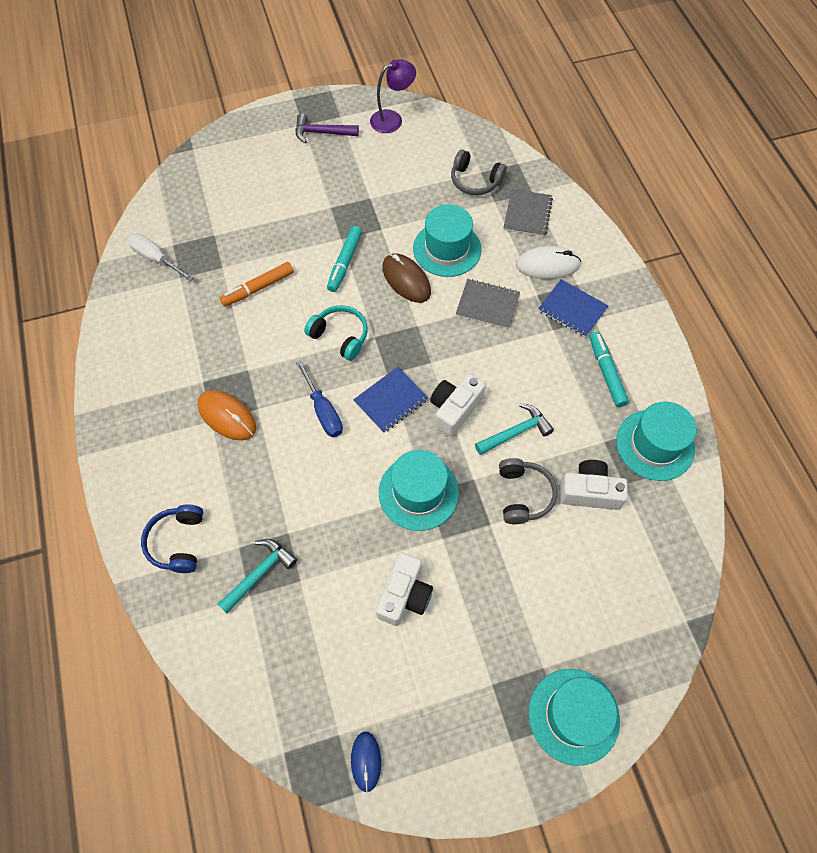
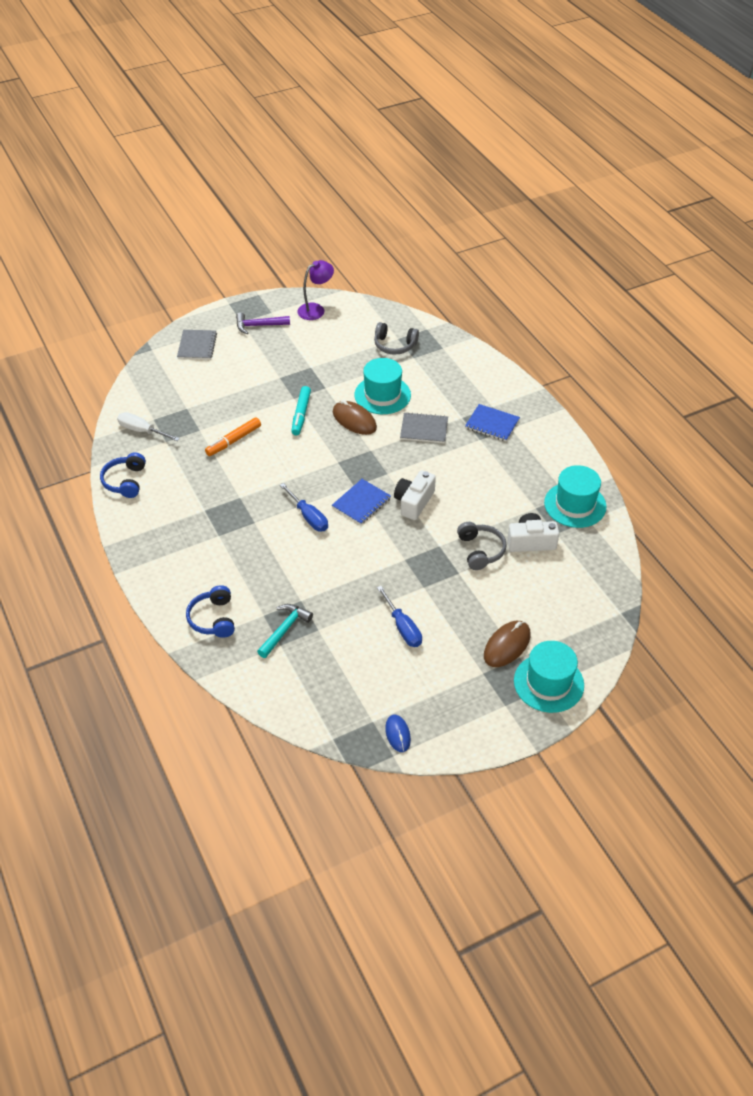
camera: 10 degrees left, 15 degrees down
orange mouse [197,390,256,440] -> none
turquoise headphones [304,305,368,361] -> none
white camera [376,552,433,626] -> blue screwdriver [377,586,422,647]
turquoise hat [379,450,459,531] -> none
turquoise hammer [475,403,554,455] -> none
grey notebook [503,189,553,237] -> grey notebook moved to [177,330,217,360]
white mouse [516,246,581,279] -> none
turquoise marker [589,331,629,407] -> none
none -> blue headphones [100,453,146,498]
none -> brown mouse [484,621,531,667]

